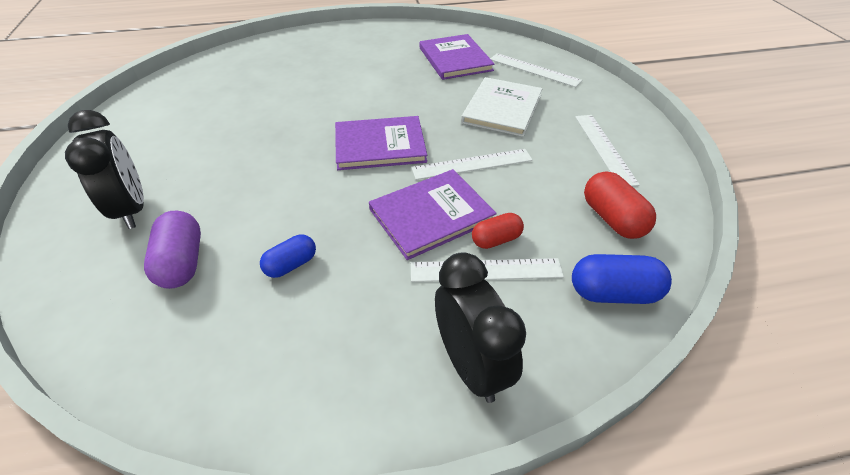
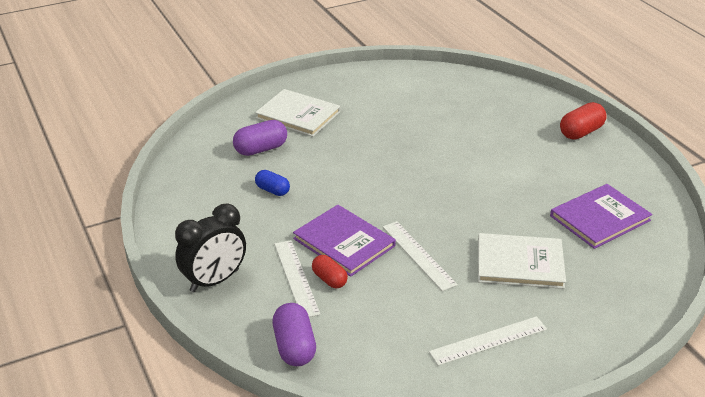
camera: 75 degrees right, 10 degrees down
black clock [65,110,144,229] -> white book [255,89,340,137]
purple book [335,116,427,170] -> none
white ruler [490,53,582,87] -> none
blue capsule [572,254,672,304] -> purple capsule [273,303,316,366]
red capsule [584,171,656,239] -> red capsule moved to [560,102,607,139]

